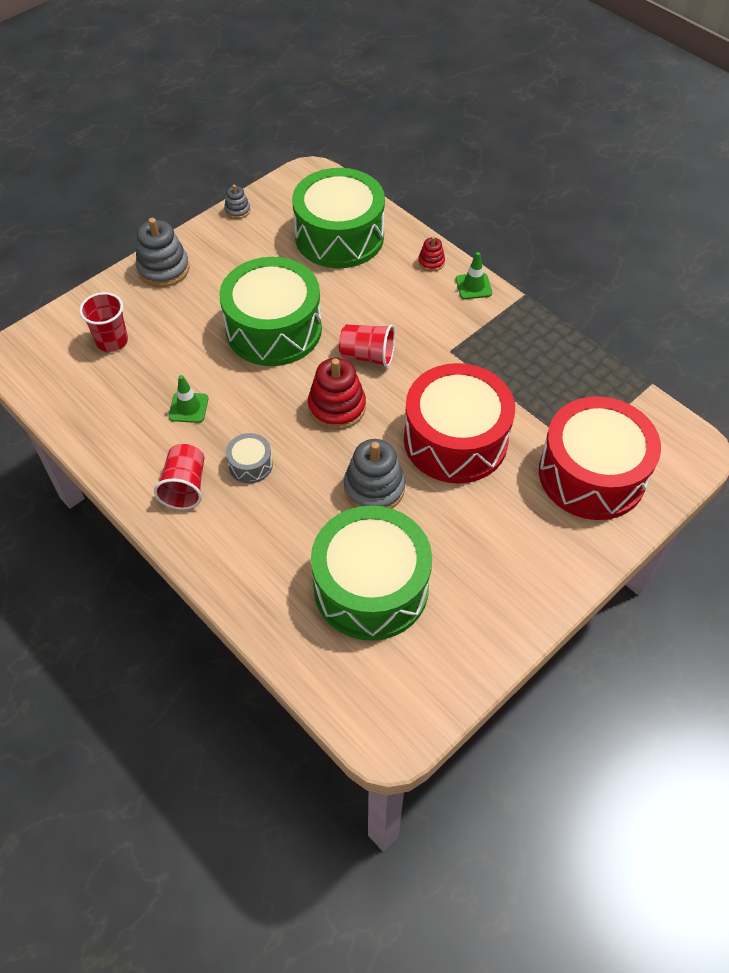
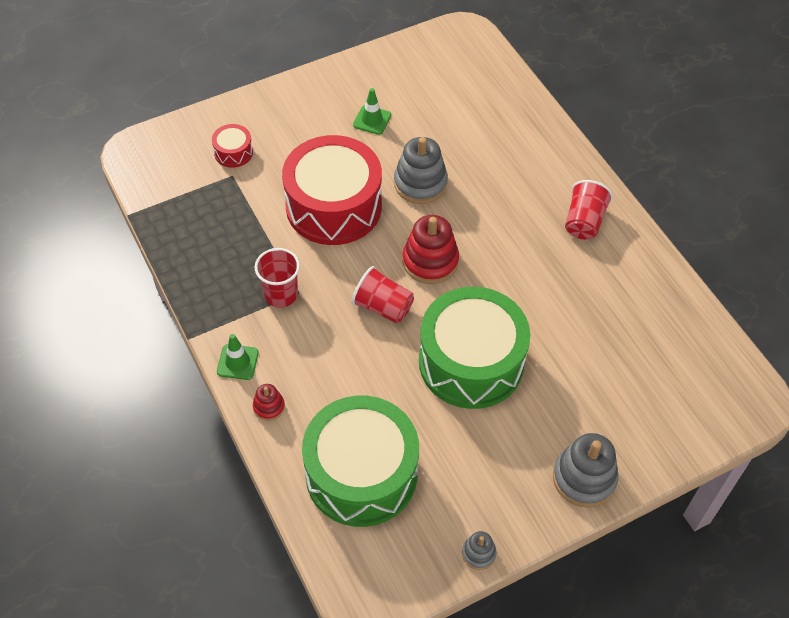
camera: 165 degrees left, 0 degrees up
red cup [79,292,128,352] -> red cup moved to [255,248,300,308]
green traffic cone [169,375,208,423] -> green traffic cone moved to [353,88,391,135]
grey drum [226,433,273,483] -> none
green drum [311,506,432,641] -> none
red drum [539,396,661,520] -> red drum [212,124,253,168], size x0.42

